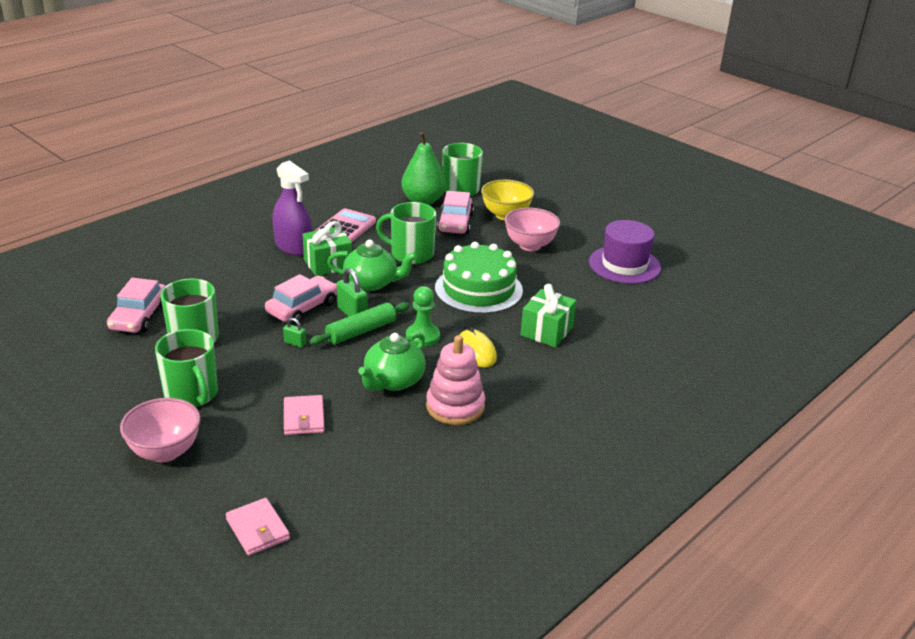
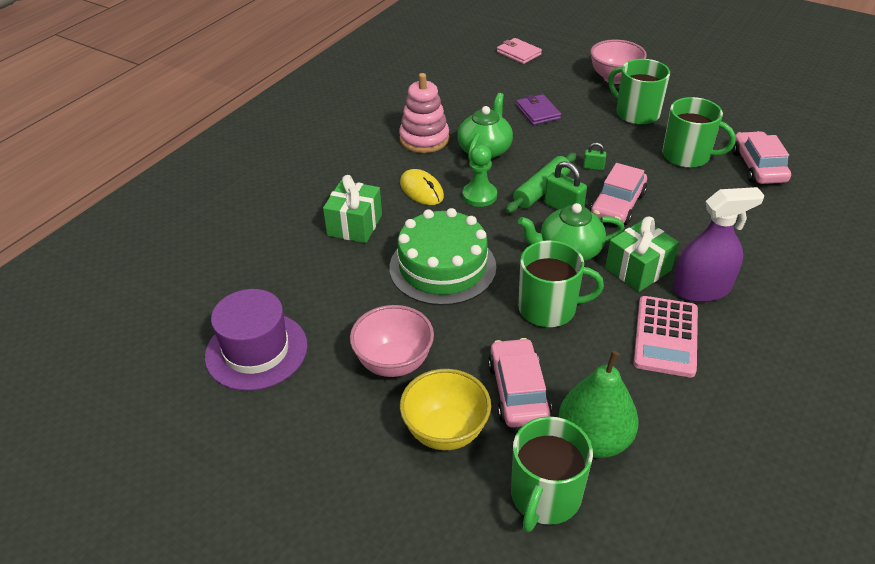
camera: 170 degrees right, 10 degrees up
purple spray bottle [273,160,312,256] -> purple spray bottle turned 135 degrees clockwise [673,187,765,302]
pink wallet [284,395,325,435] -> purple wallet [516,94,561,125]

